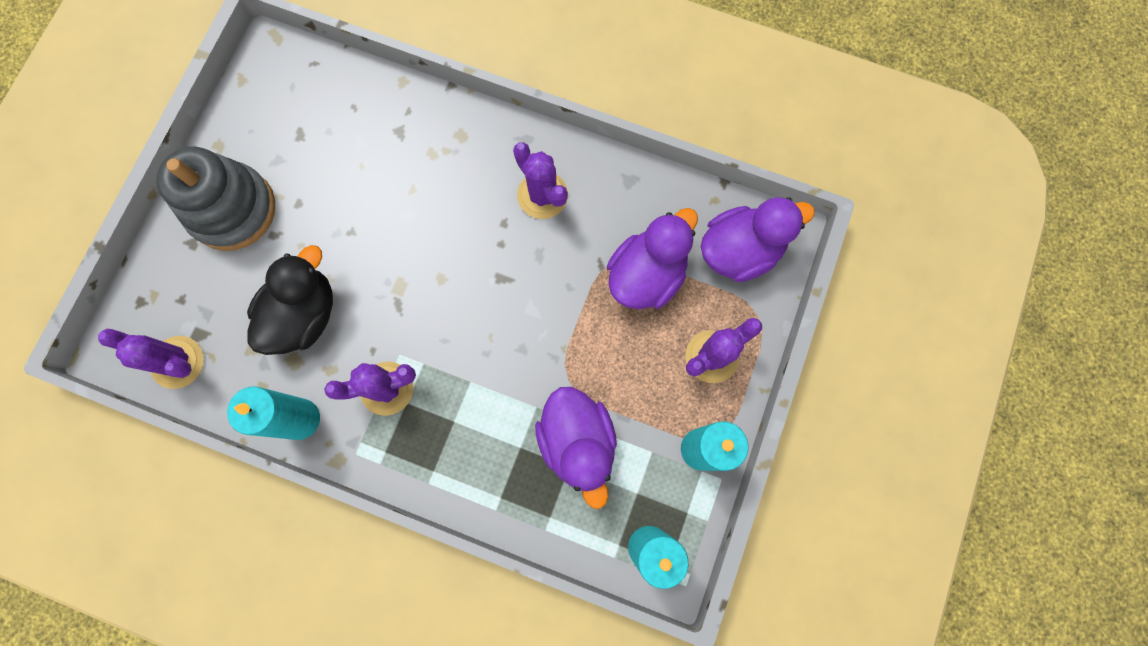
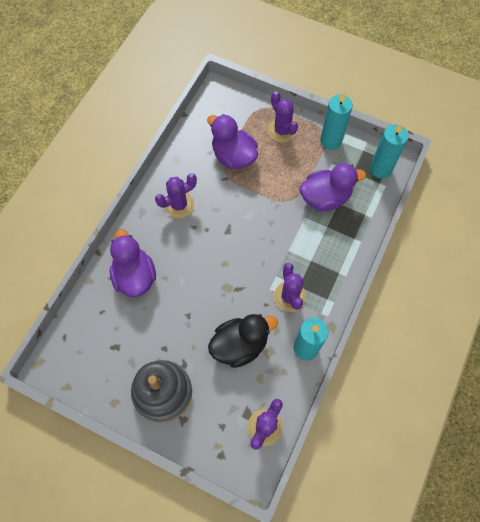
camera: 85 degrees left, 10 degrees down
black duck [247,245,333,355] -> black duck turned 120 degrees clockwise [208,314,278,368]
purple duck [701,197,815,282] -> purple duck moved to [110,229,156,297]

